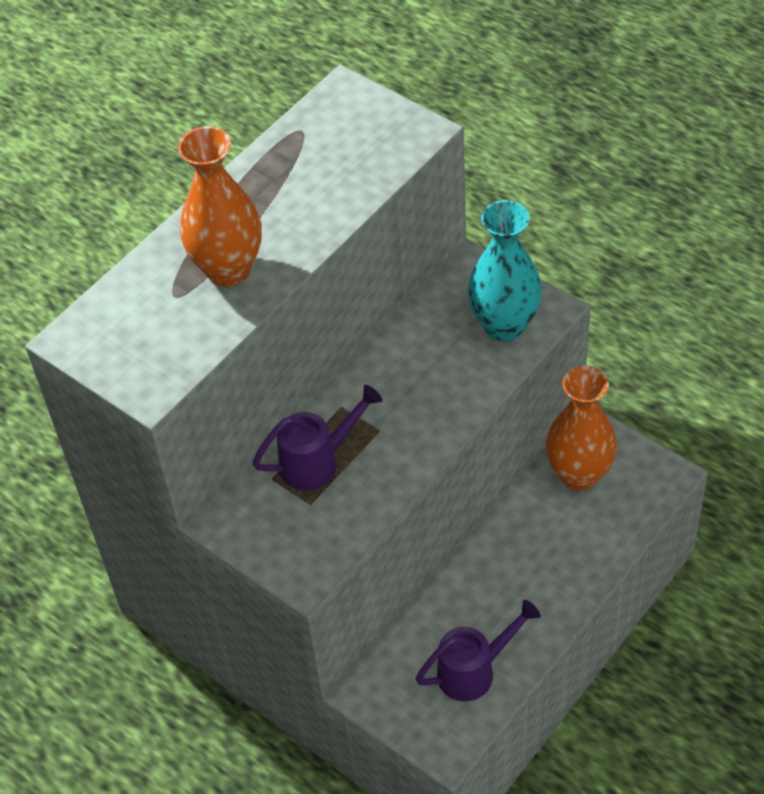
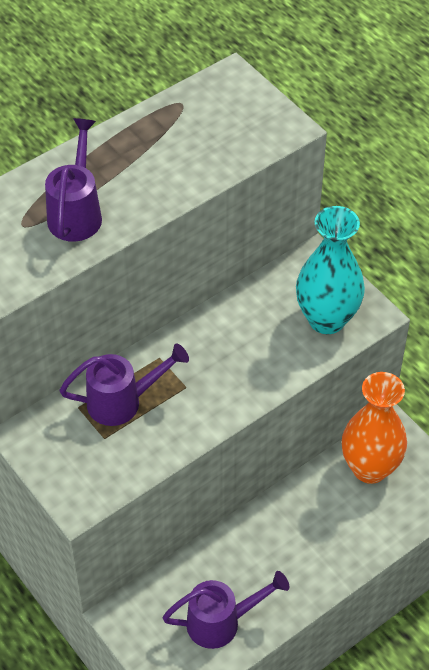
camera: 10 degrees right, 0 degrees up
orange vase [178,126,262,287] -> purple watering can [45,118,102,242]

